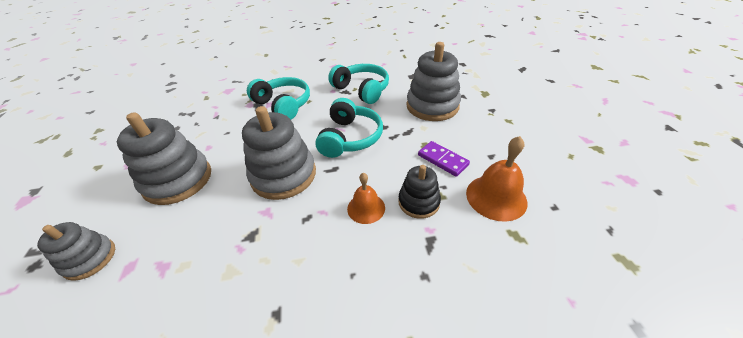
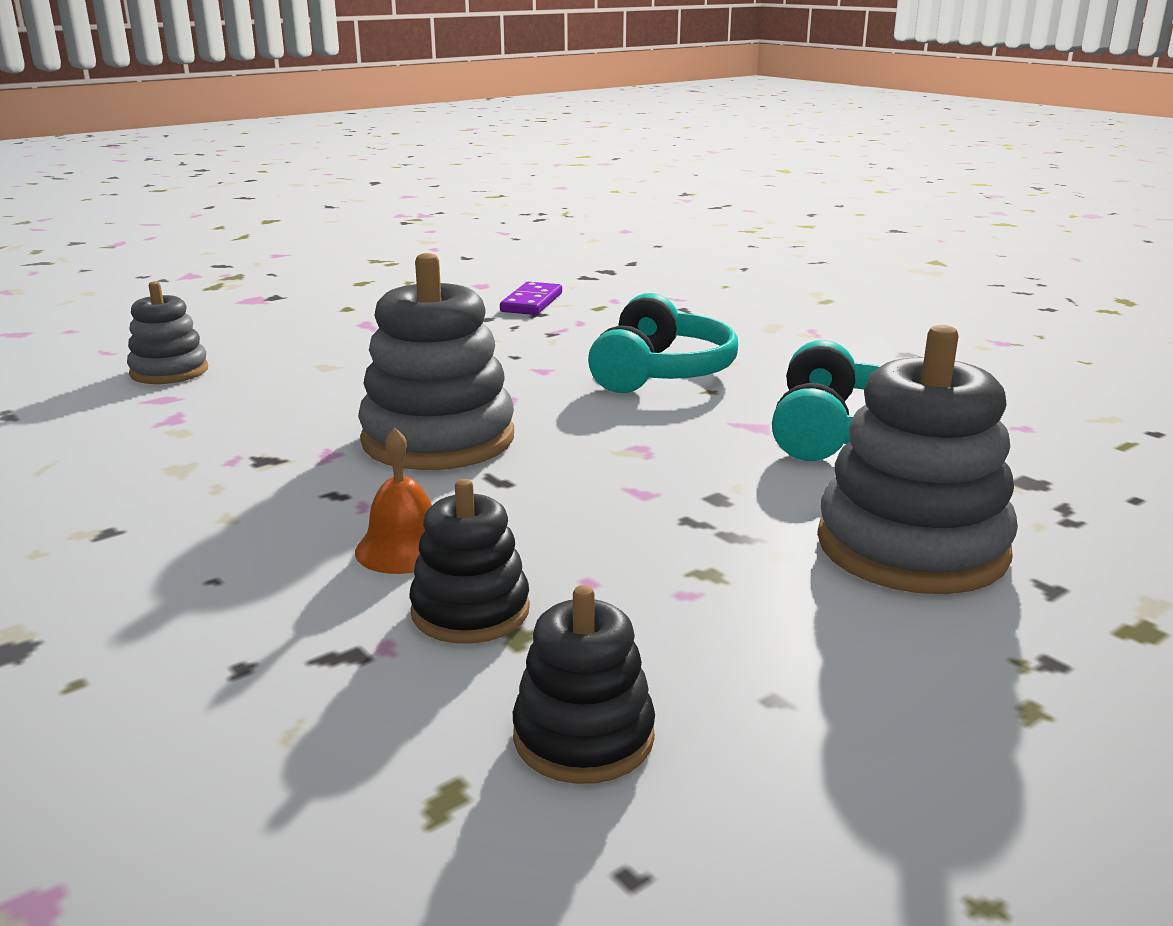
camera: 60 degrees right, 20 degrees down
grey stacking toy [117,112,211,205] -> none
turquoise headphones [315,98,383,158] -> none
purple domino [418,141,470,177] -> purple domino moved to [500,282,562,315]
orange bell [466,136,527,222] -> black stacking toy [513,585,655,784]

